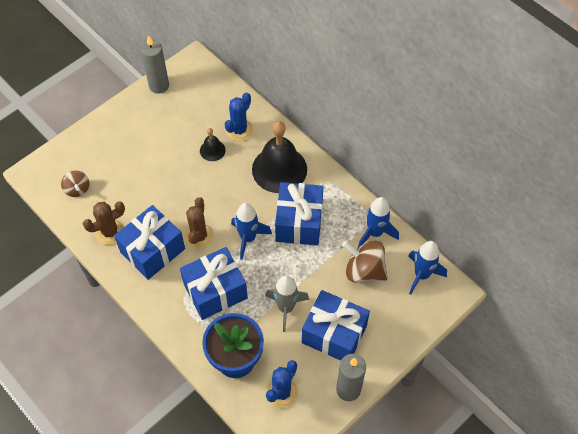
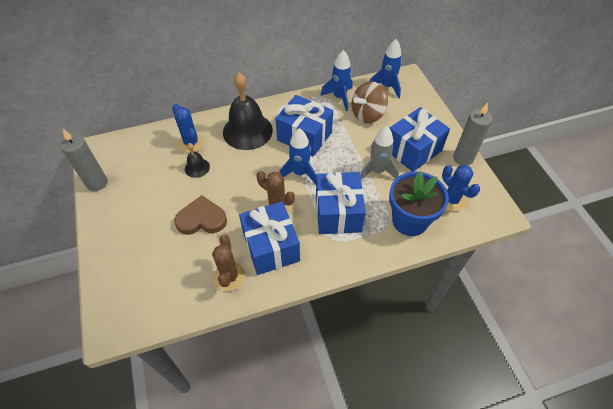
camera: 65 degrees left, 5 degrees down
brown spinning top [61,171,89,197] -> none
none -> brown heart [174,195,227,235]

